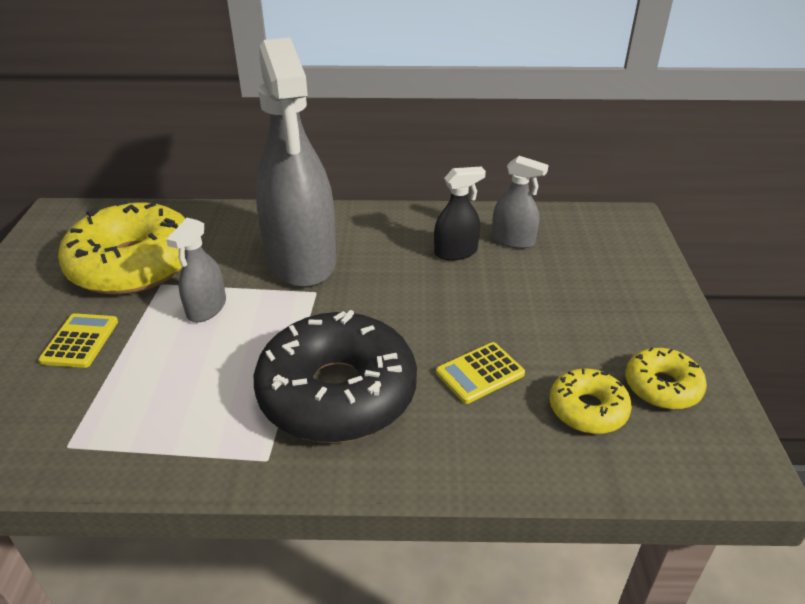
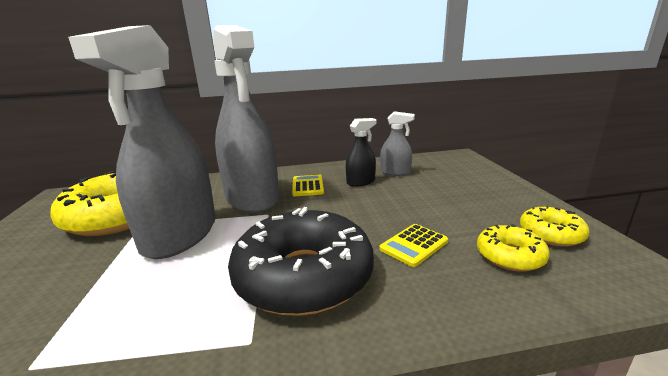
camera: 10 degrees left, 15 degrees down
yellow calculator [39,313,118,368] -> yellow calculator moved to [292,175,324,196]
grey spray bottle [166,218,226,322] -> grey spray bottle [68,25,216,259], size x2.29

